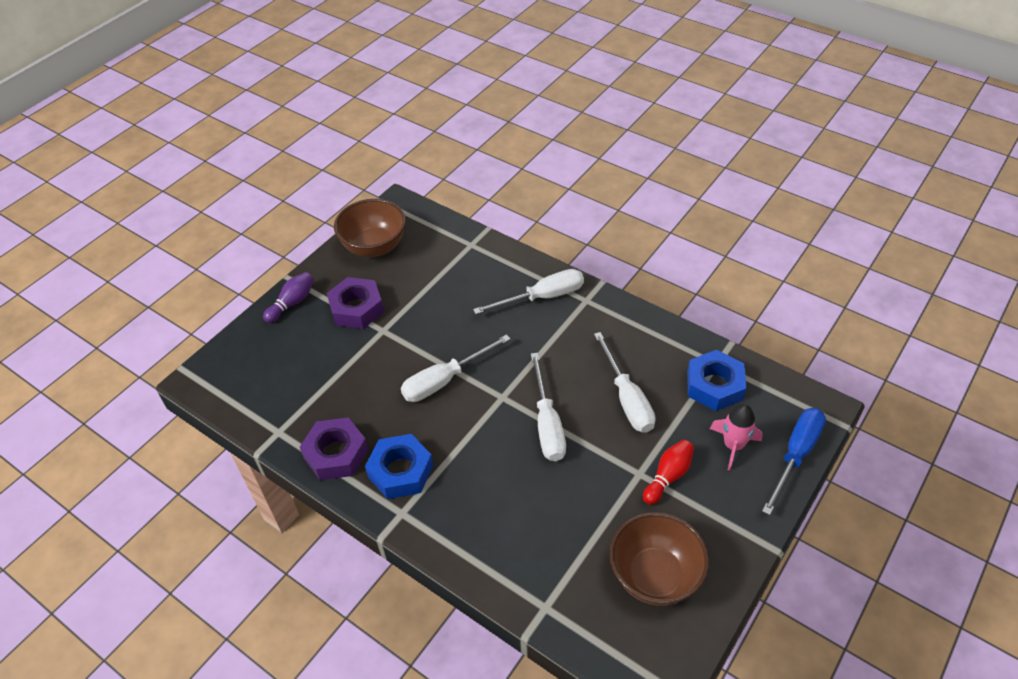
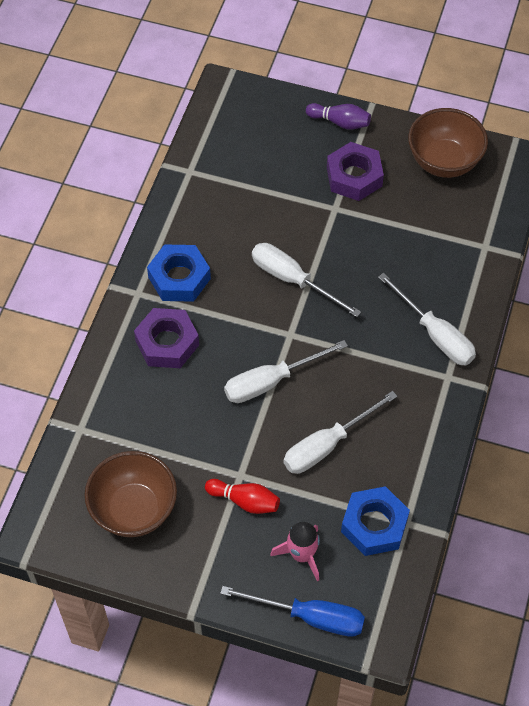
camera: 70 degrees right, 10 degrees up
purple nut [300,417,369,480] -> purple nut moved to [134,308,199,368]

